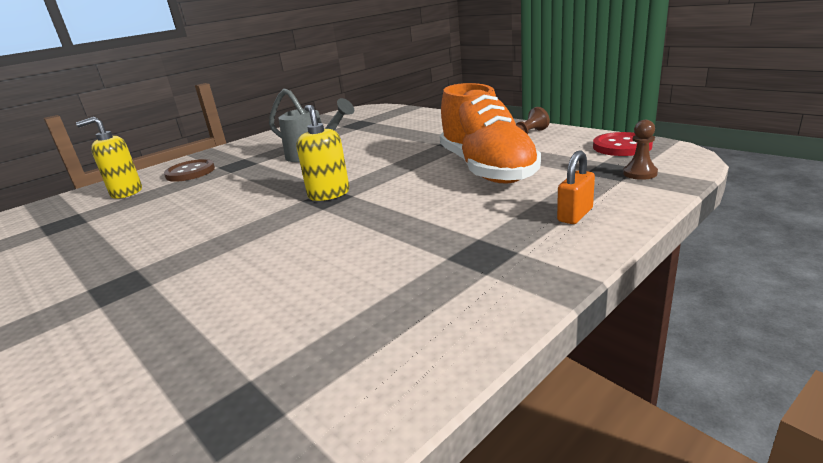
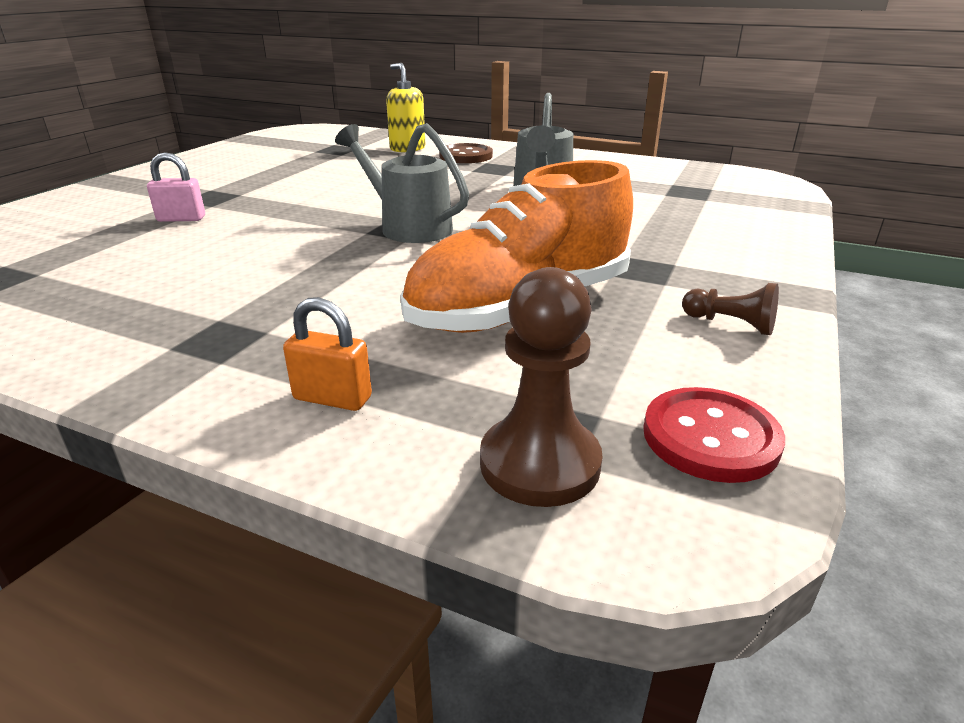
camera: 65 degrees right, 5 degrees up
yellow soap dispenser [296,105,349,201] -> grey watering can [335,123,469,243]
brown pawn [623,120,658,180] -> brown pawn [480,267,603,507], size x1.74
none -> pink padlock [147,152,205,222]

